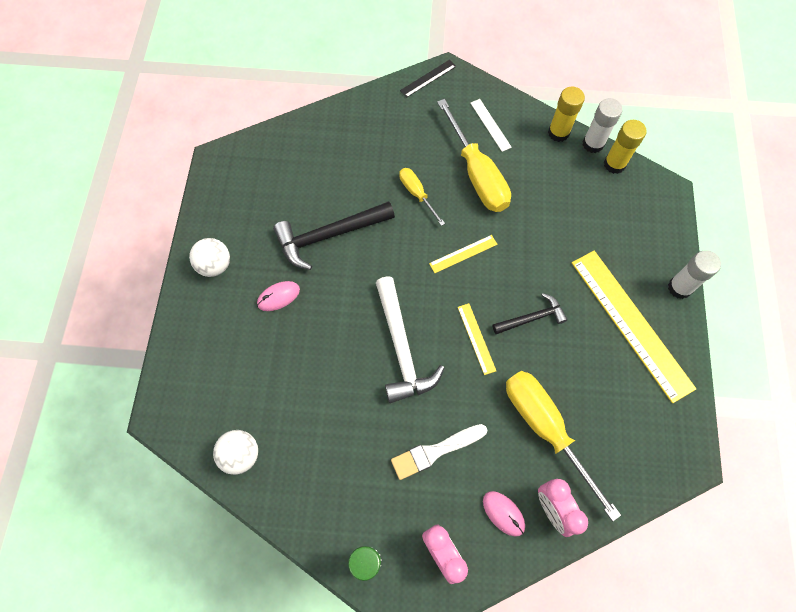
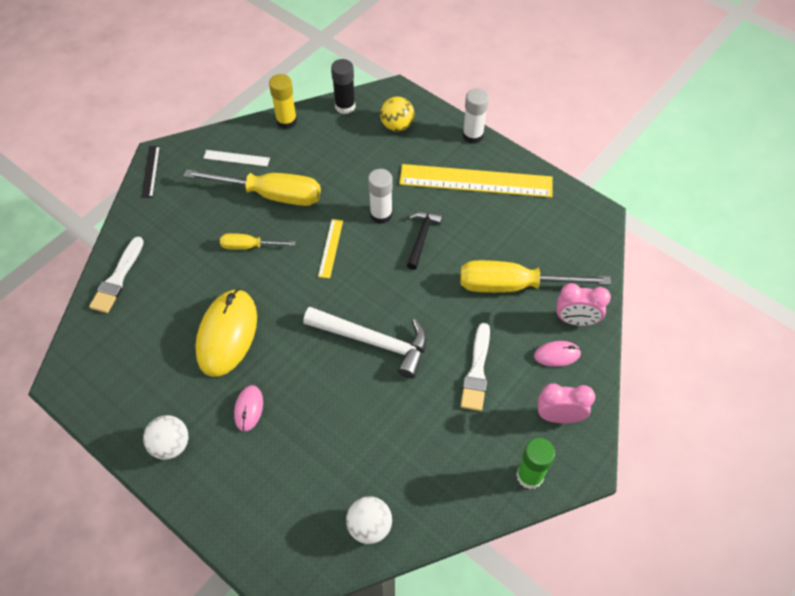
camera: 55 degrees left, 10 degrees down
black hammer [273,201,395,270] -> yellow mouse [195,289,257,377]
yellow ruler [458,303,496,375] -> none
white glue stick [582,98,623,153] -> white glue stick moved to [368,169,393,224]
yellow glue stick [604,120,646,174] -> black glue stick [331,59,355,114]
none -> white brush [89,237,144,313]
none -> yellow ball [380,97,414,132]

